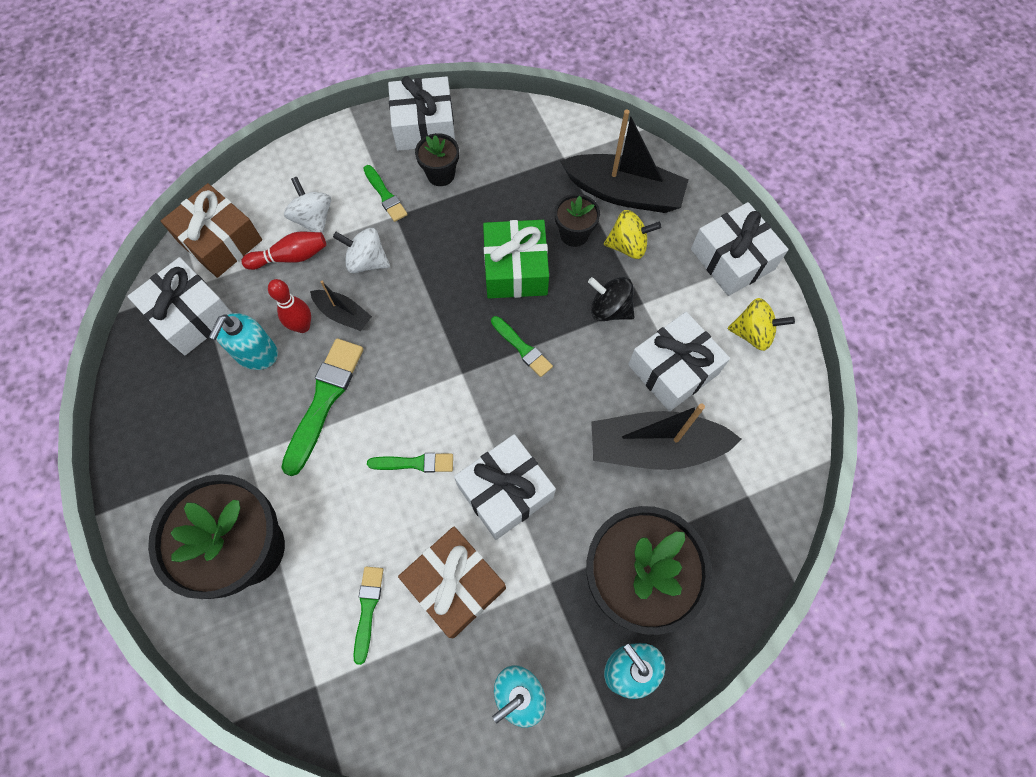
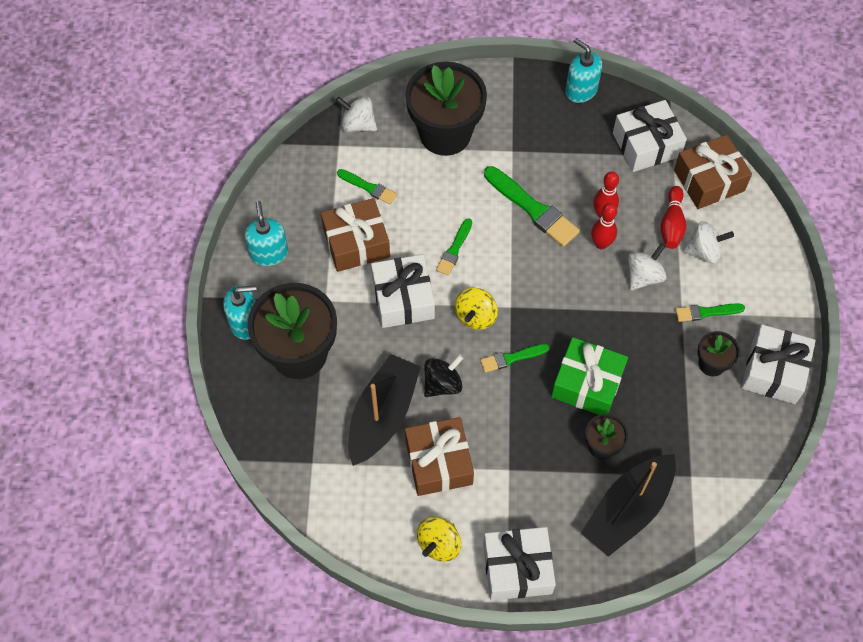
camera: 115 degrees right, 5 degrees down
turquoise soap dispenser [209,313,278,370] -> turquoise soap dispenser moved to [565,38,602,103]
black boat [310,281,372,331] -> red bowling pin [591,203,617,249]
black spinning top [588,277,634,321] -> black spinning top moved to [424,354,464,397]
yellow spinning top [604,210,661,259] -> yellow spinning top moved to [455,288,498,330]
white gift [628,312,730,411] -> brown gift [405,417,474,496]
none -> white spinning top [336,97,377,132]

